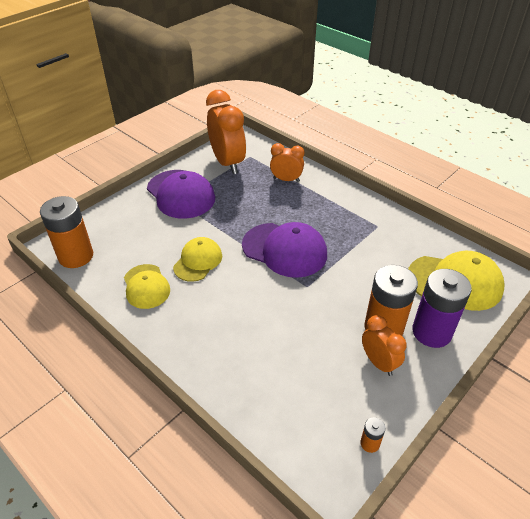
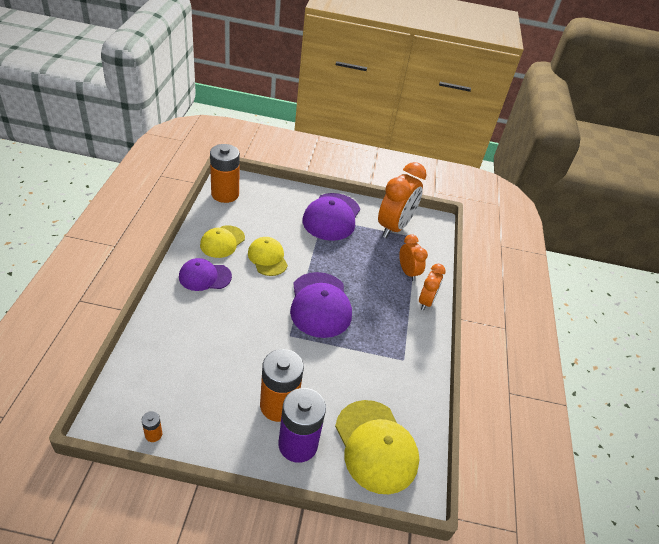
camera: 50 degrees right, 0 degrees up
yellow cap [173,237,222,282] -> yellow cap turned 105 degrees counterclockwise [248,237,288,276]
orange clock [362,315,407,376] -> orange clock moved to [419,264,446,311]
none -> purple cap [179,258,232,291]

